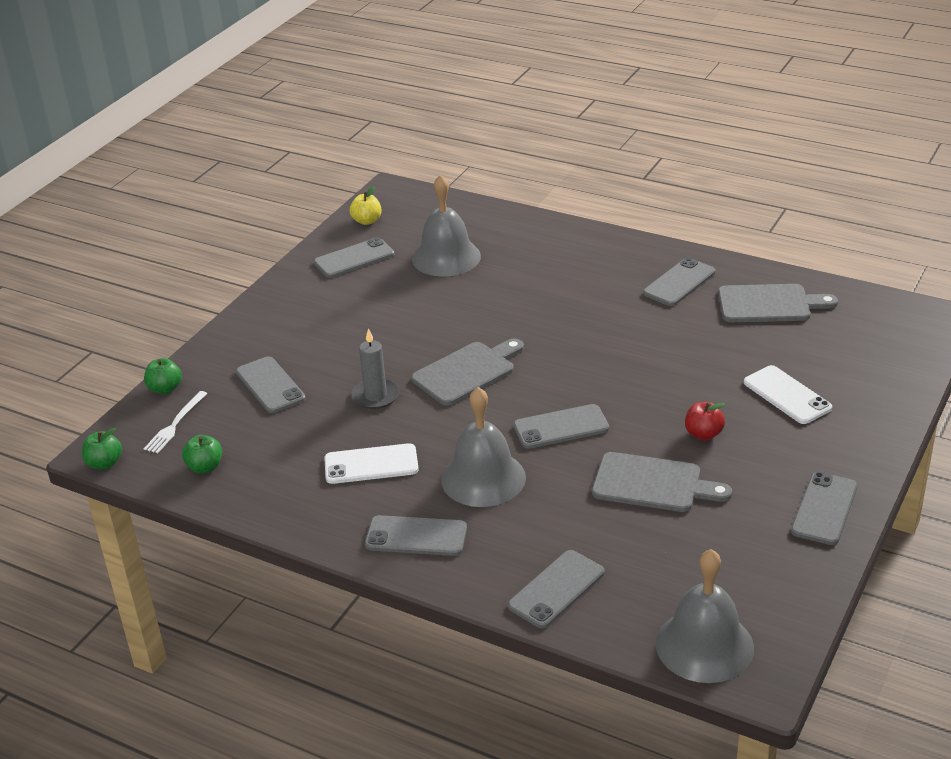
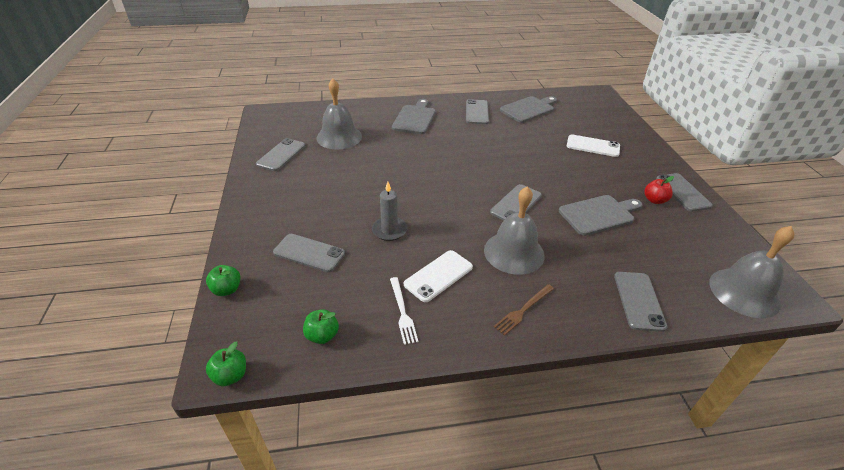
camera: 40 degrees left, 5 degrees up
white fork [144,391,208,453] -> white fork moved to [390,277,418,345]
yellow apple [350,186,382,225] -> none
grey phone [365,515,467,556] -> brown fork [494,284,554,336]
grey cutting board [412,338,524,405] -> grey cutting board moved to [392,99,436,134]
red apple [685,402,725,440] -> red apple moved to [644,176,674,204]

